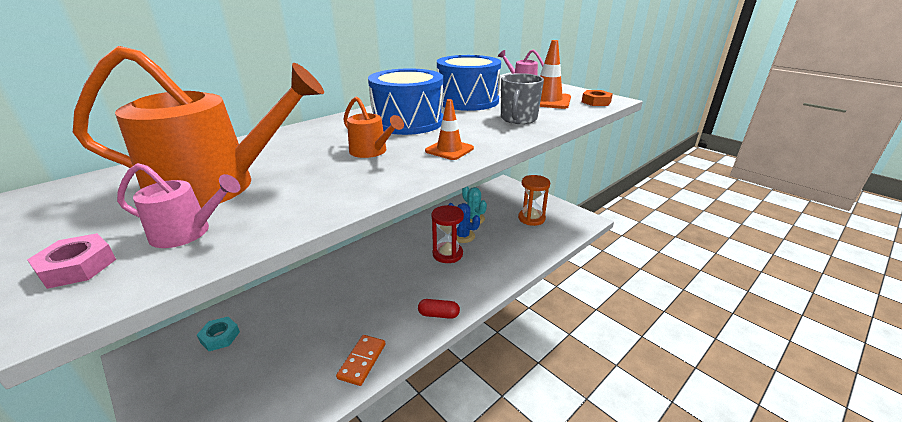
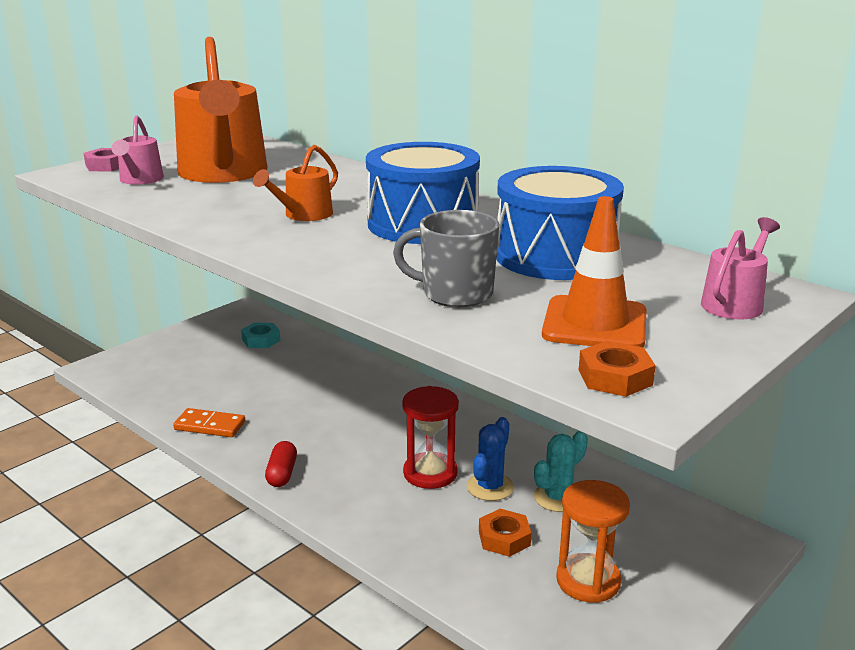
camera: 85 degrees right, 5 degrees down
orange traffic cone [425,99,474,160] -> none
none -> orange nut [479,509,531,557]

